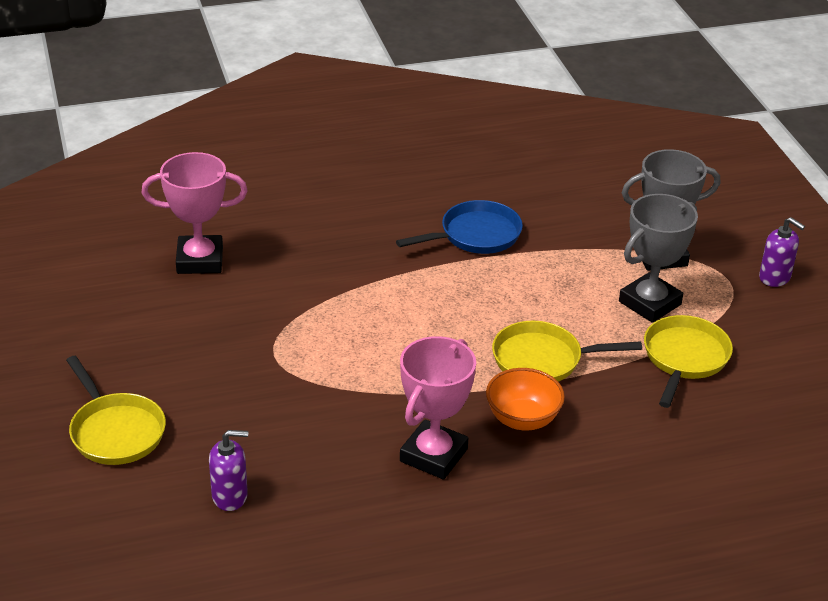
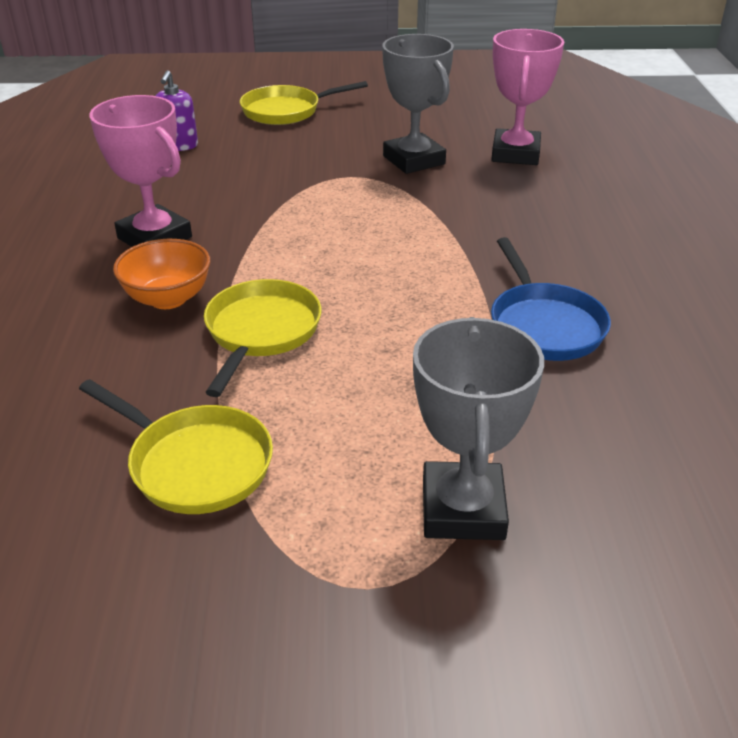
camera: 105 degrees right, 0 degrees up
grey trophy [619,194,698,323] -> grey trophy moved to [382,34,454,174]
purple soap dispenser [759,217,805,287] -> none

